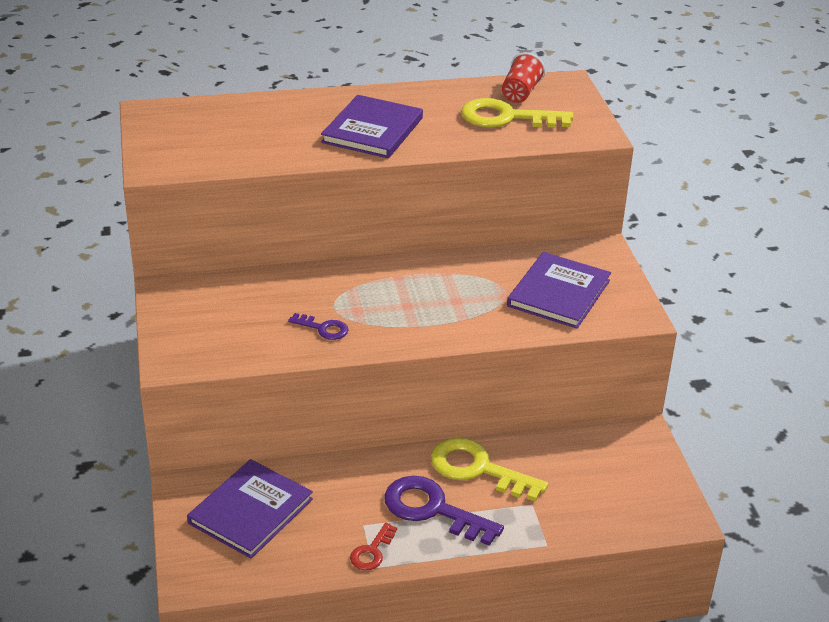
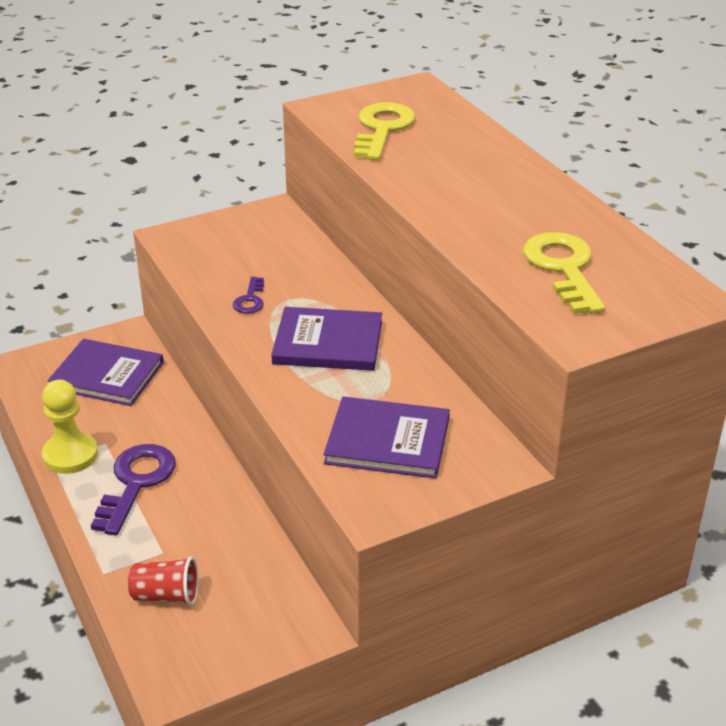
camera: 75 degrees right, 0 degrees up
purple book [321,95,423,158] -> purple book moved to [271,307,382,371]
red key [350,522,397,570] -> yellow pawn [42,380,98,474]
yellow key [431,437,548,502] -> yellow key moved to [354,102,415,160]
red cup [502,52,545,103] -> red cup moved to [128,557,199,606]

